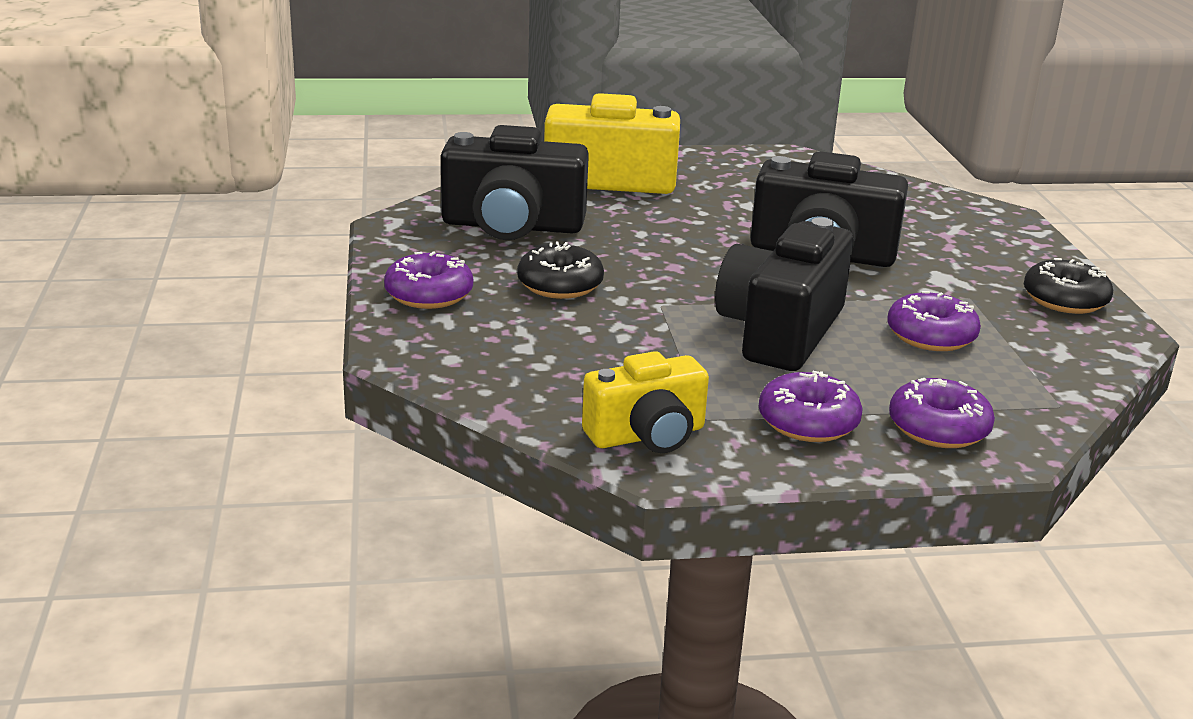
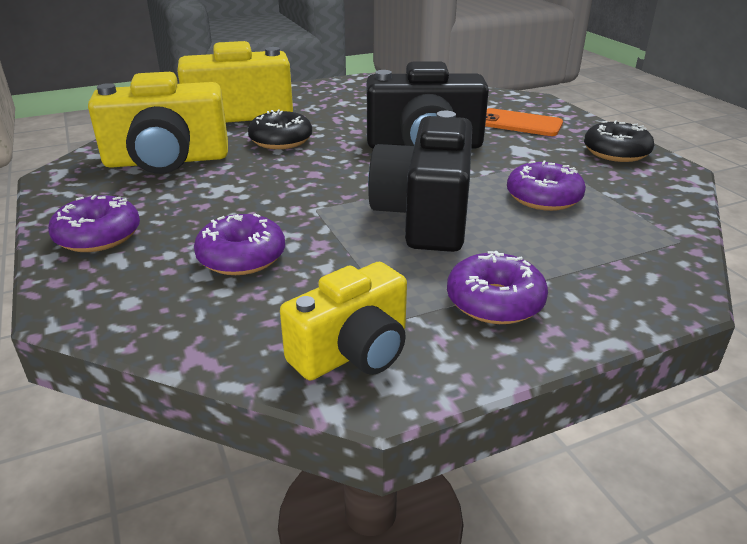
camera: 15 degrees left, 5 degrees up
black camera [441,125,589,240] -> yellow camera [88,72,228,174]
black donut [517,242,604,299] -> black donut moved to [248,109,312,149]
purple donut [889,378,995,448] -> purple donut moved to [194,214,285,275]
none -> orange phone [485,108,563,136]

